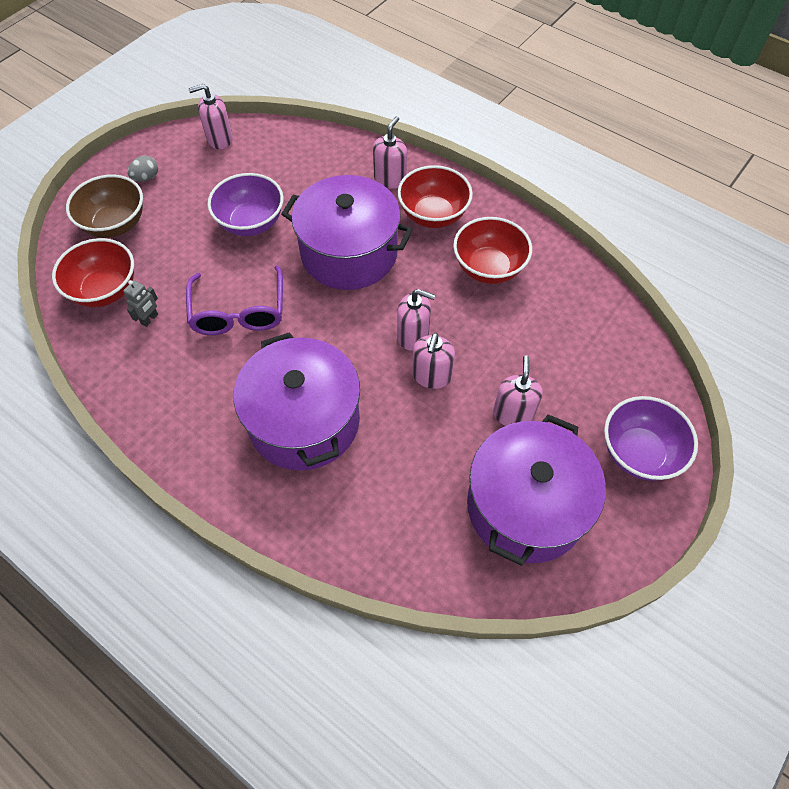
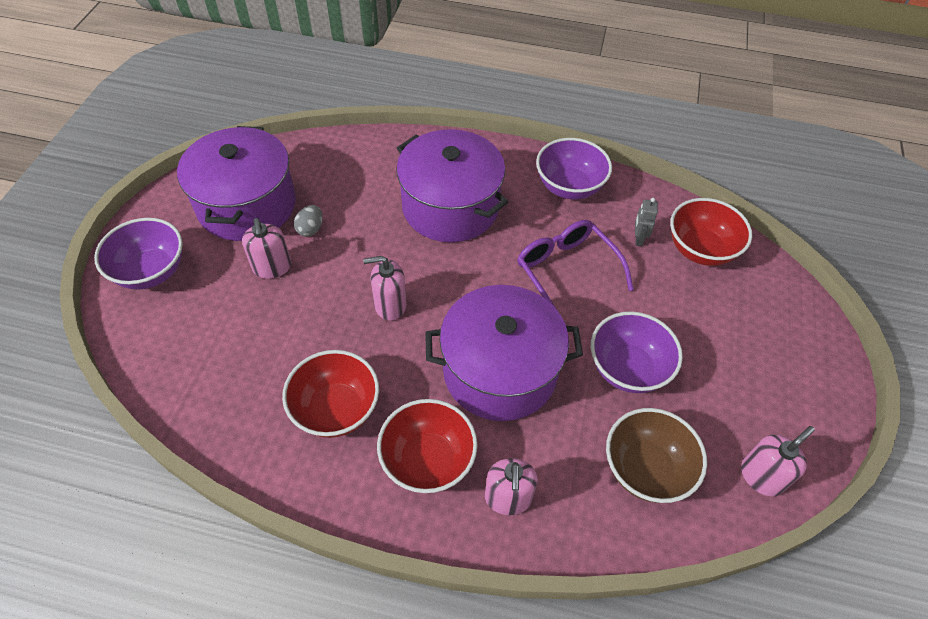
camera: 155 degrees right, 5 degrees down
brown bowl [66,174,143,238] -> brown bowl moved to [606,408,707,503]
grey egg [127,156,158,182] -> grey egg moved to [294,205,323,237]
pink soap dispenser [412,333,455,389] -> none
none -> purple bowl [536,138,612,199]

